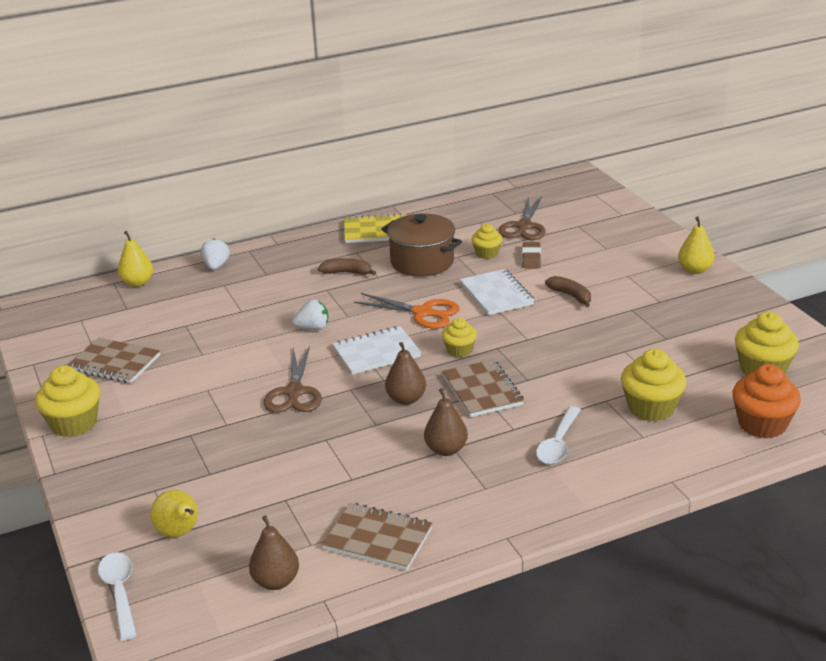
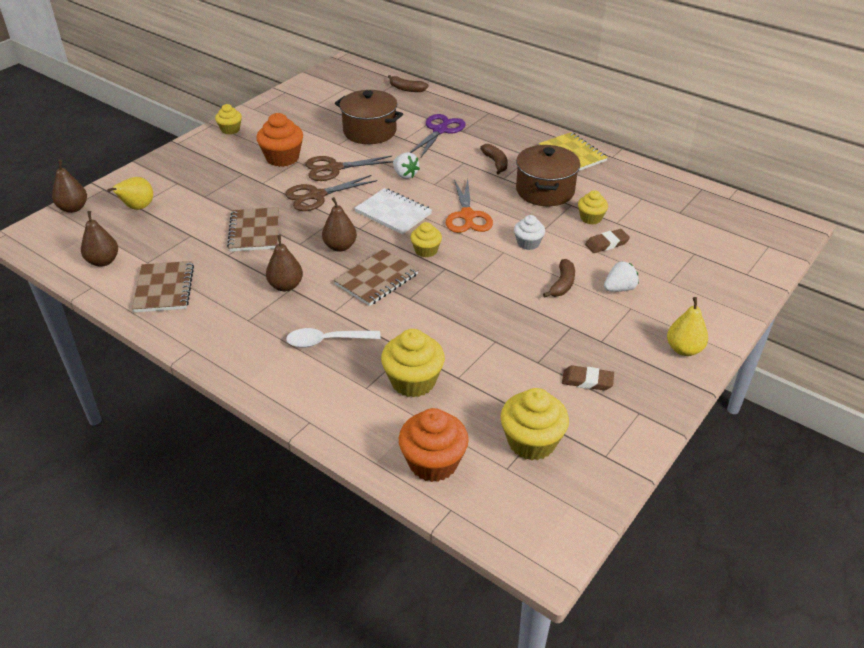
camera: 60 degrees right, 10 degrees up
yellow cupcake [35,365,100,437] -> yellow cupcake [215,104,242,135], size x0.59
brown notebook [67,338,160,383] -> brown notebook moved to [227,207,279,252]
white spoon [98,552,137,640] -> brown pear [52,160,87,213]
yellow pear [117,231,153,287] -> brown banana [388,75,429,92]
white strawberry [201,238,230,270] -> white strawberry moved to [604,261,639,292]
white notebook [460,269,535,315] -> white cupcake [514,215,545,250]
brown scissors [498,196,546,240] -> brown scissors moved to [305,156,393,181]
none -> orange cupcake [256,113,303,167]
none -> brown pot [335,90,403,144]
none -> purple scissors [410,114,466,158]
none -> brown eraser [562,365,614,390]

